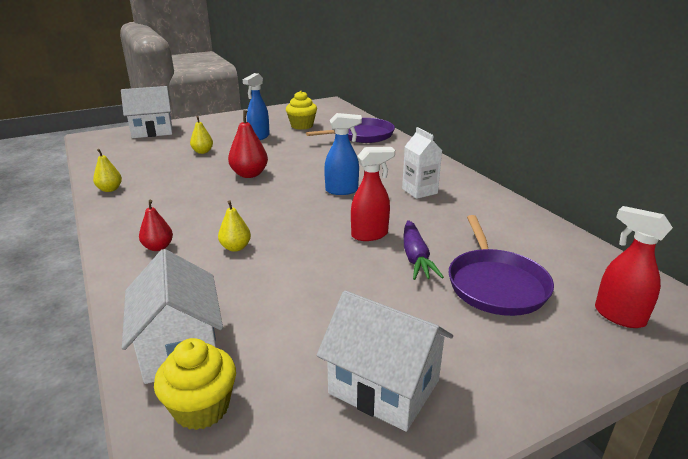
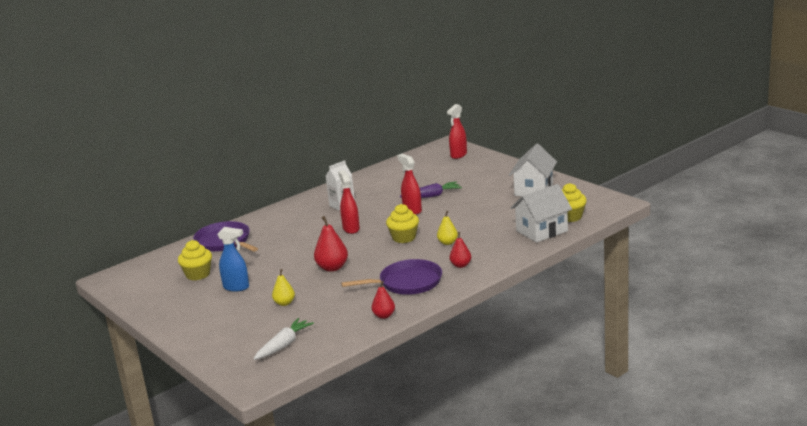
camera: 100 degrees left, 5 degrees down
yellow pear [93,149,122,192] -> red pear [372,281,395,319]
white house [121,86,172,138] -> none
blue spray bottle [324,113,362,195] -> red spray bottle [338,170,360,234]
purple pan [448,215,554,316] -> purple pan moved to [341,259,442,295]
none -> white carrot [254,318,314,360]
none -> yellow cupcake [386,204,419,243]

